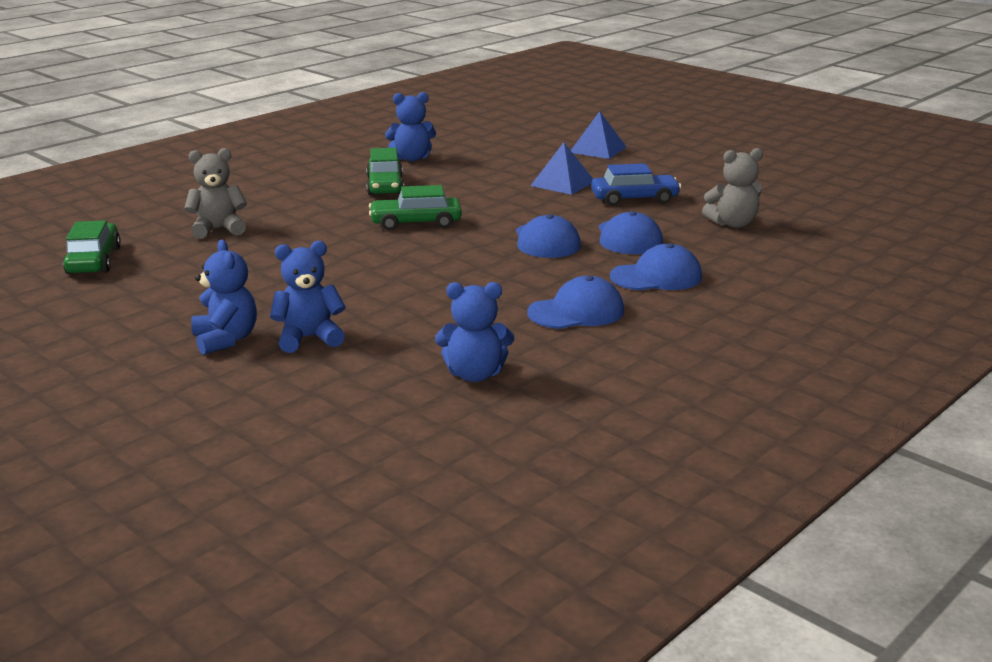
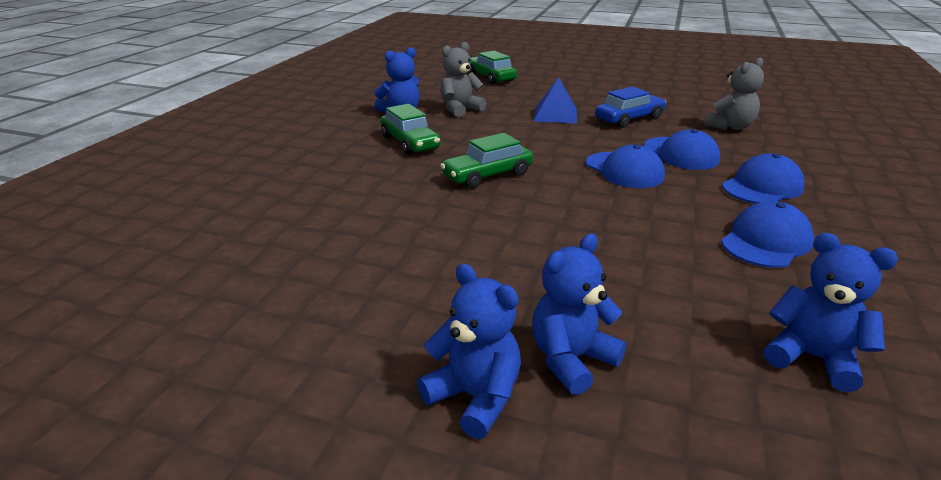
camera: 25 degrees left, 5 degrees up
green car [63,220,121,274] -> green car moved to [468,51,517,84]
grey teddy bear [184,148,247,239] -> grey teddy bear moved to [440,42,486,117]
blue teddy bear [435,282,514,382] -> blue teddy bear turned 120 degrees counterclockwise [764,233,898,392]
blue pyramid [571,111,626,159] -> none

